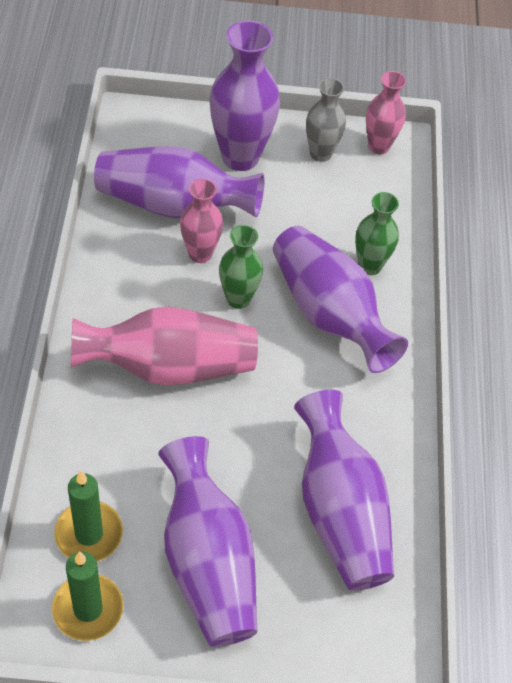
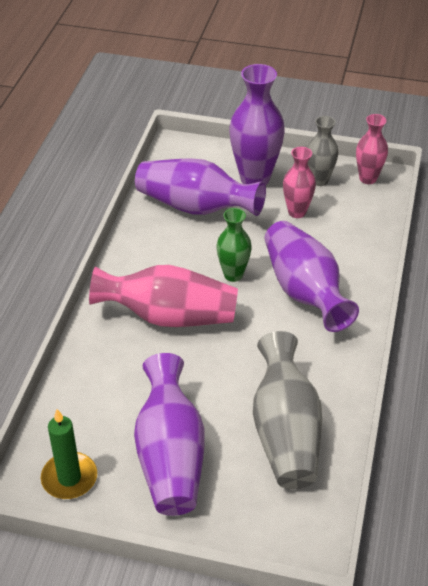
camera: 15 degrees right, 10 degrees down
green candle [54,471,123,562] -> none
pink vase [180,179,223,263] -> pink vase moved to [283,147,316,218]
purple vase [294,390,394,591] -> grey vase [253,331,322,489]
green vase [355,192,399,275] -> none

